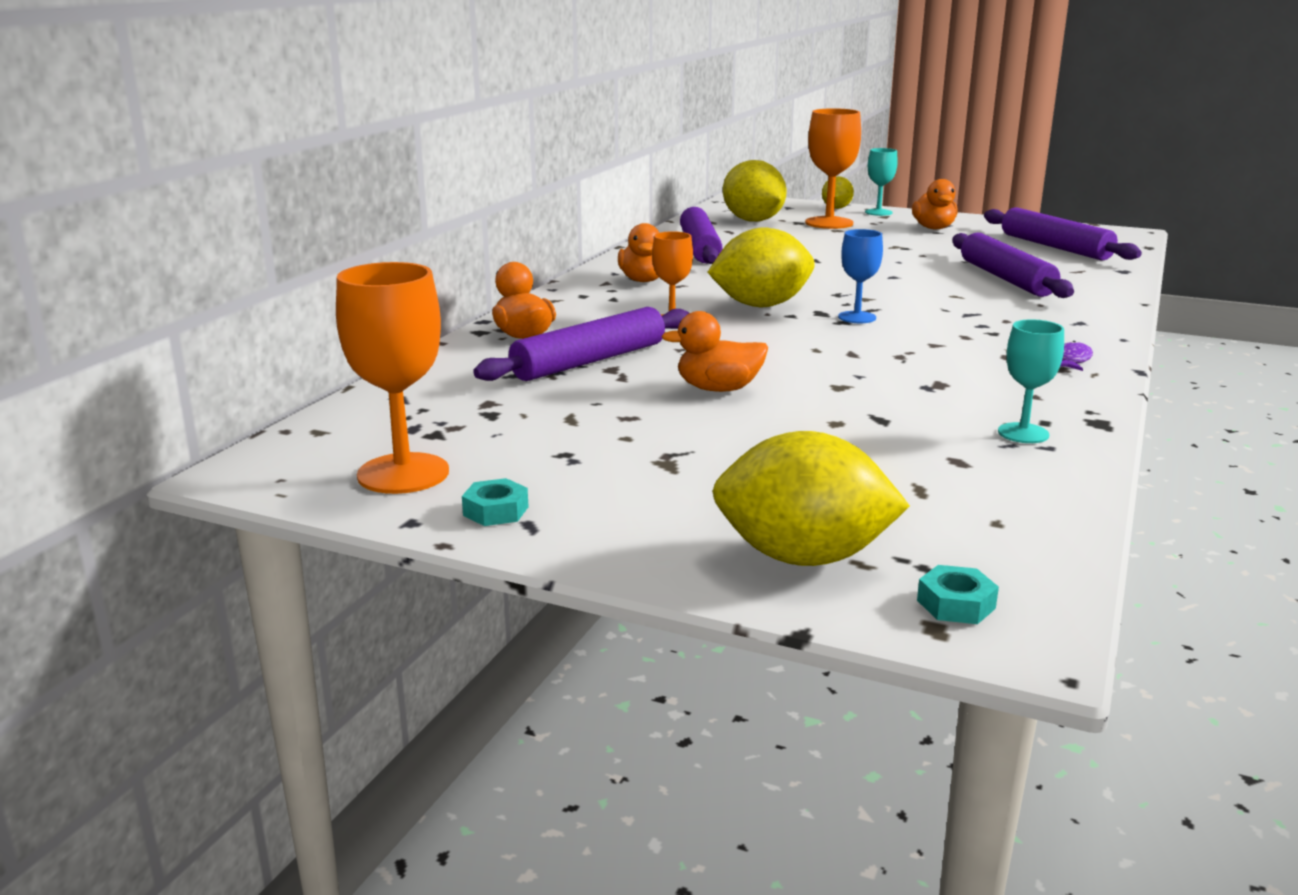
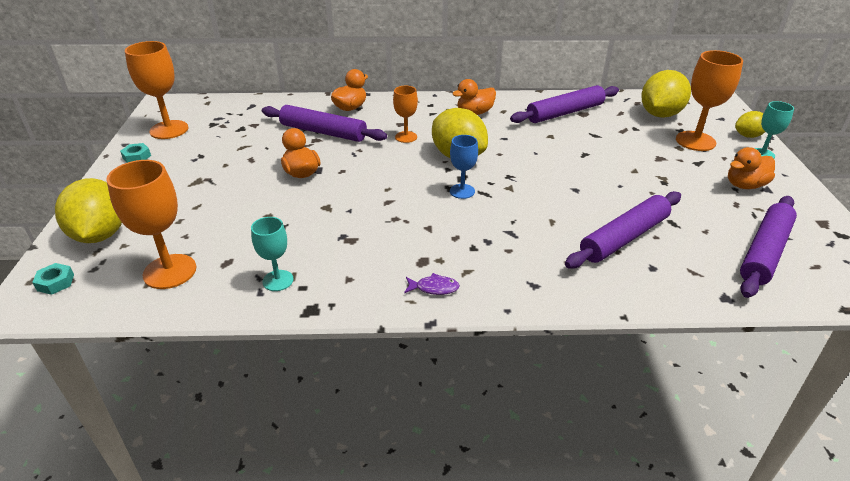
camera: 65 degrees right, 15 degrees up
none -> orange goblet [106,160,196,289]

